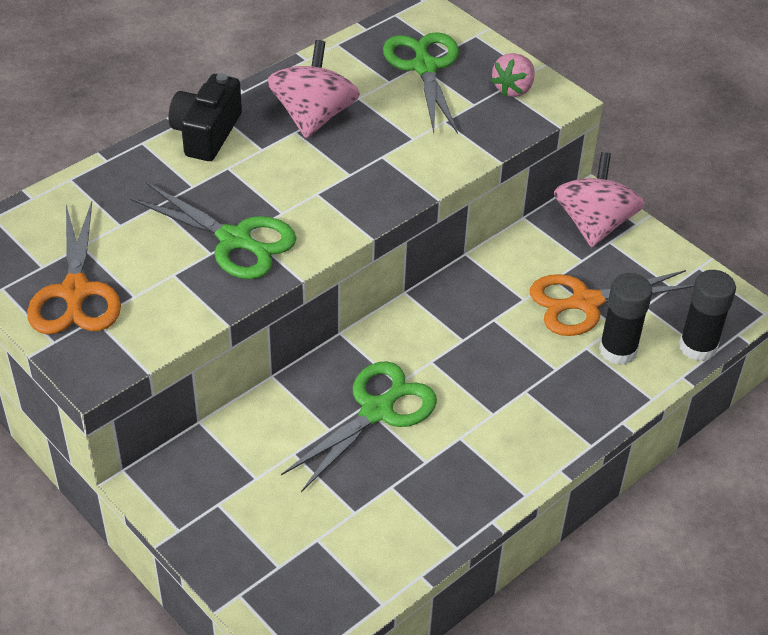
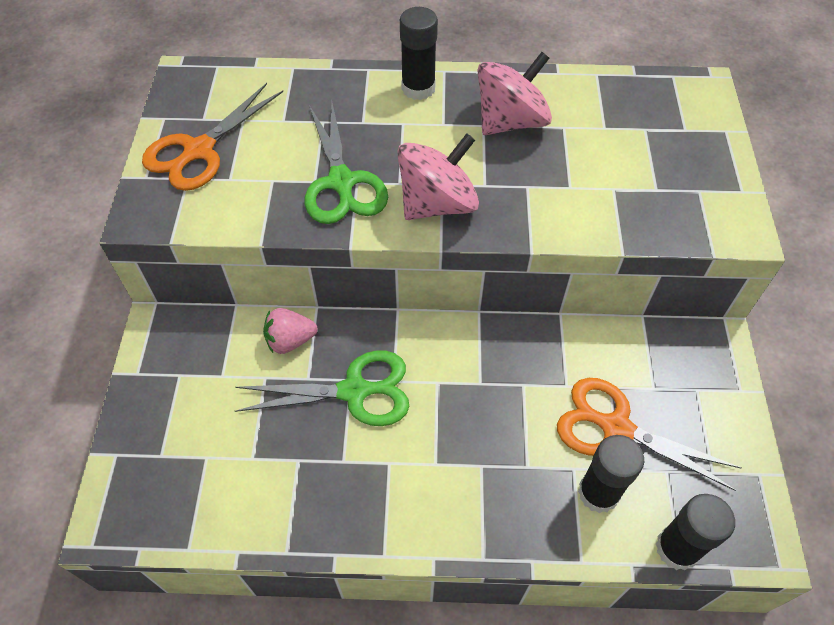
camera: 45 degrees right, 10 degrees up
black camera [168,73,242,161] -> black glue stick [400,7,438,100]
green scissors [383,32,459,134] -> none
pink strawberry [491,53,535,97] -> pink strawberry moved to [263,308,318,354]
pink spinning top [554,152,645,247] -> pink spinning top moved to [397,133,479,220]

